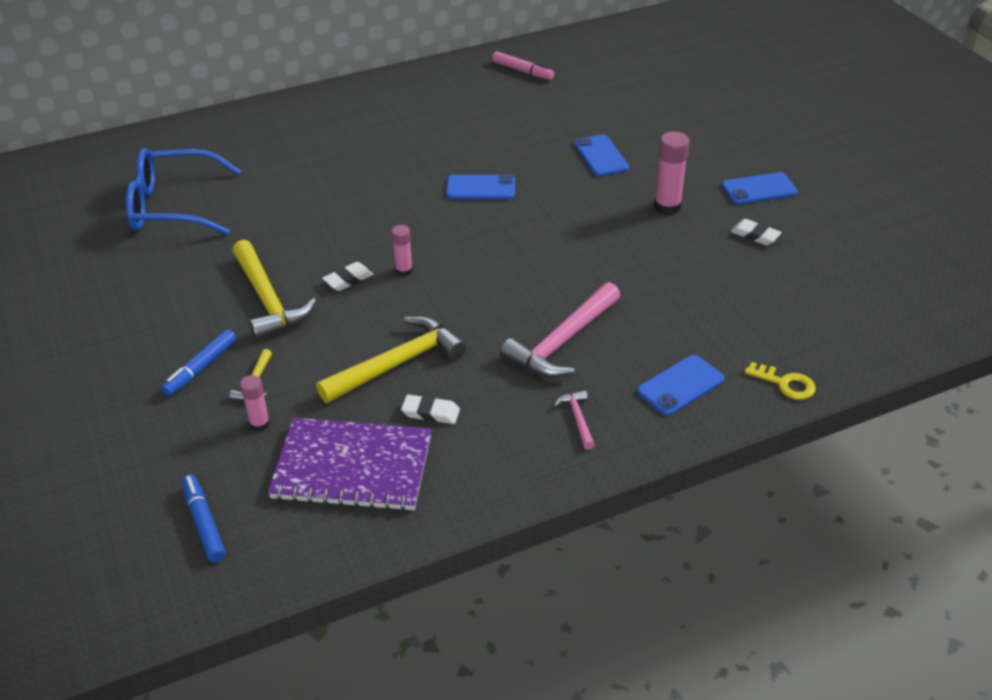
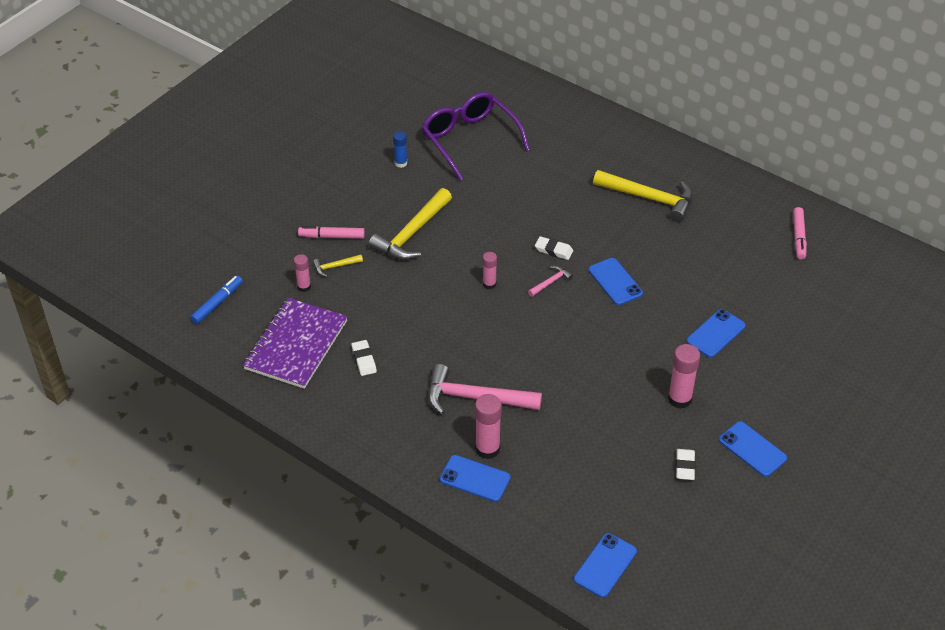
camera: 60 degrees right, 5 degrees up
blue glasses [126,148,241,235] -> purple glasses [421,92,530,180]
blue marker [161,329,236,396] -> pink marker [298,226,365,239]
purple notebook [268,418,432,512] -> purple notebook turned 45 degrees clockwise [243,298,348,389]
yellow hammer [316,316,467,403] -> yellow hammer moved to [593,170,693,222]
white eraser [322,262,373,291] -> white eraser moved to [535,236,573,260]
pink hammer [554,390,595,450] -> pink hammer moved to [528,266,573,297]
yellow key [745,362,816,400] -> none
none -> blue glue stick [393,131,407,168]
none -> pink glue stick [475,394,502,459]
none -> blue phone [574,533,637,598]

